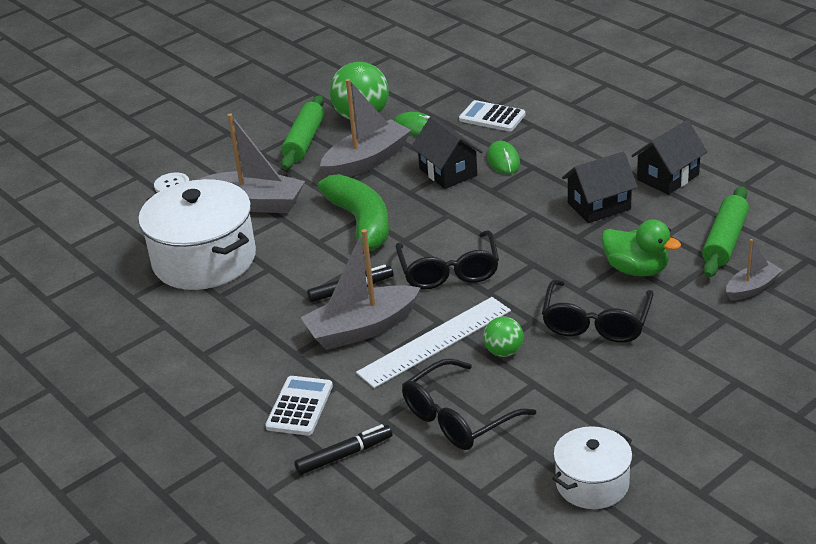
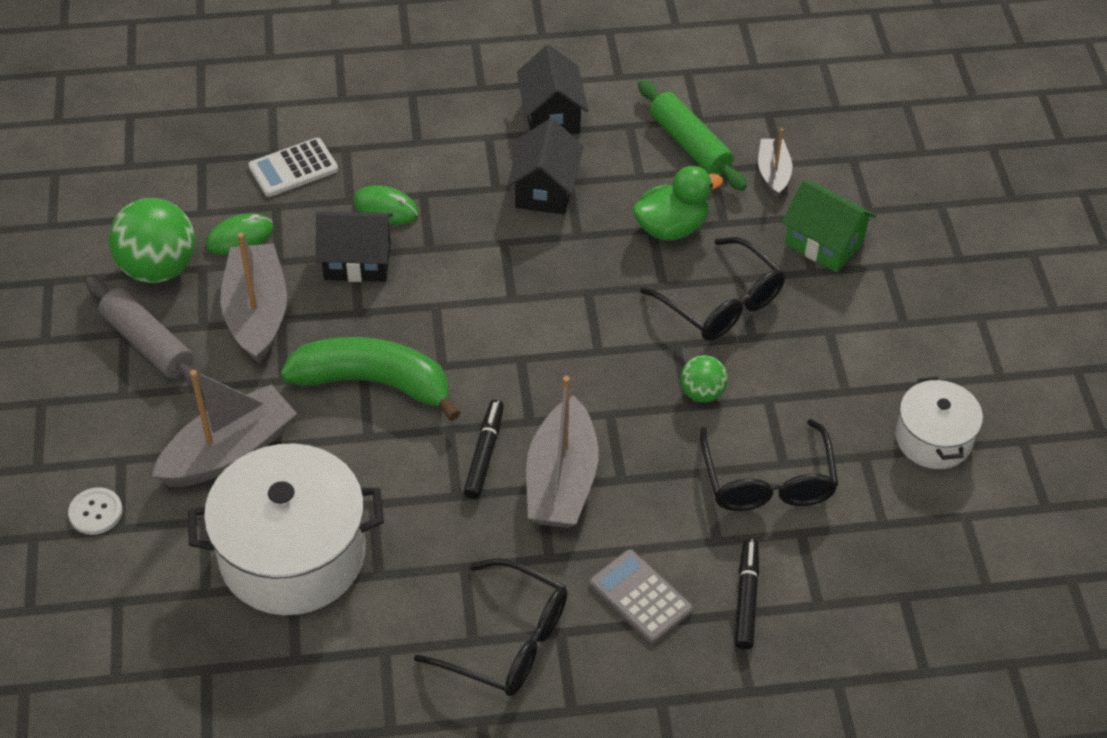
camera: 60 degrees left, 15 degrees up
white calculator [265,376,333,436] -> grey calculator [589,549,693,643]
green rolling pin [281,95,324,170] -> grey rolling pin [85,277,203,392]
white ruler [356,297,511,388] -> none
black glasses [396,230,499,289] -> black glasses moved to [414,558,567,696]
none -> green house [782,179,876,272]

